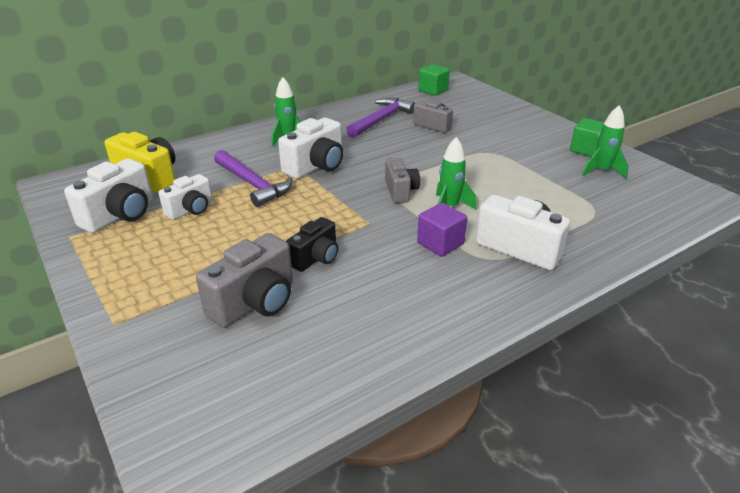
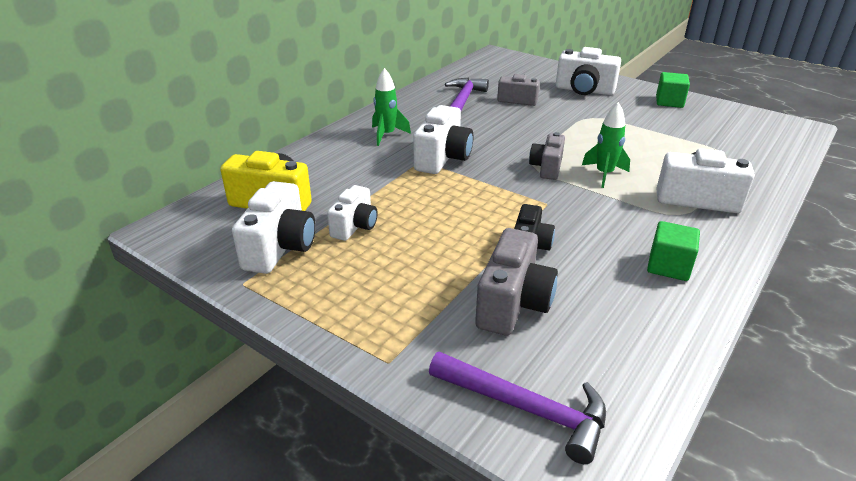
camera: 20 degrees left, 0 degrees up
purple hammer [214,150,292,207] -> purple hammer moved to [429,351,606,464]
grey camera [385,158,420,203] -> grey camera turned 135 degrees counterclockwise [529,132,565,180]
purple cube [417,203,467,257] -> none
green cube [418,64,450,96] -> green cube moved to [647,221,700,281]
green rocket [582,105,628,179] -> none
none -> white camera [556,47,621,95]

